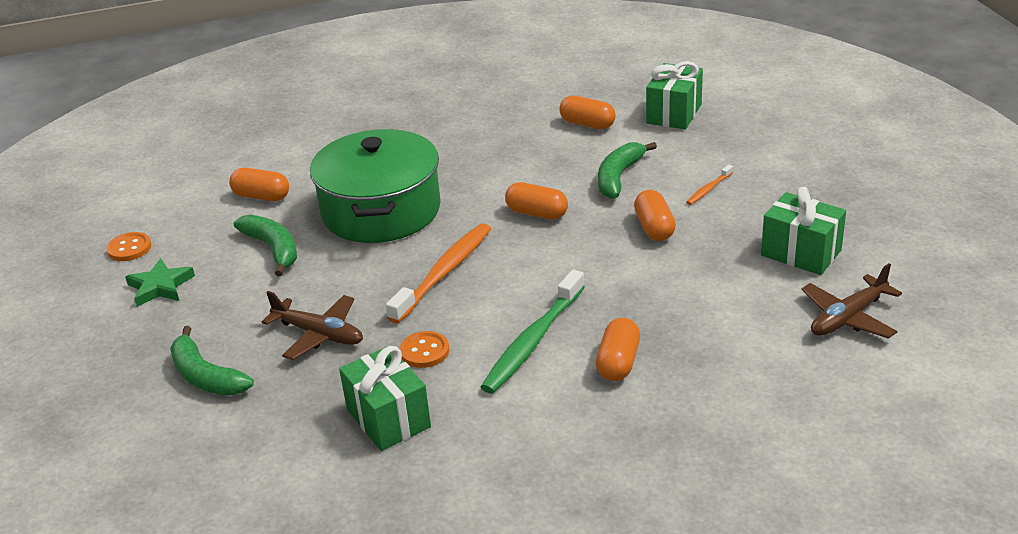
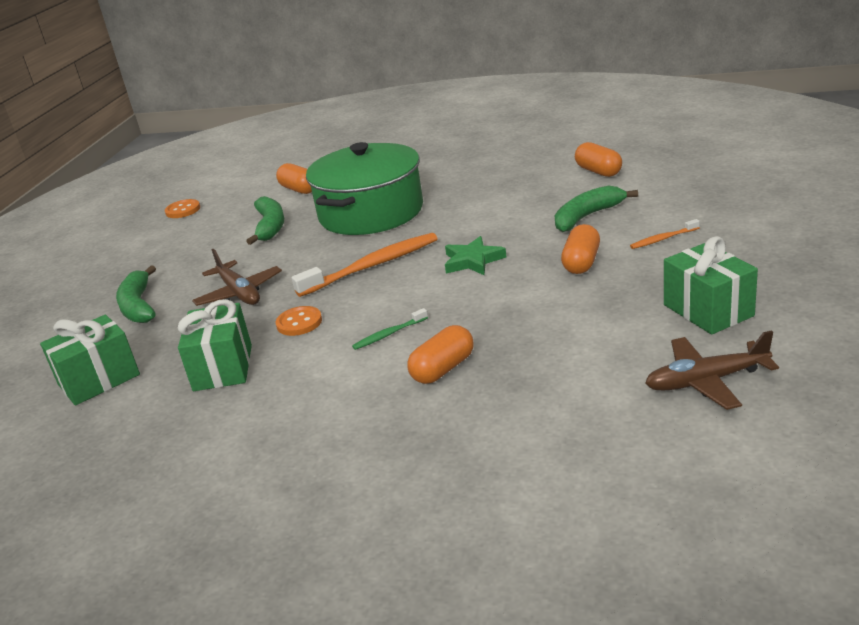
camera: 30 degrees right, 5 degrees down
green star [125,258,195,307] -> green star moved to [445,236,506,275]
green toothbrush [481,269,585,393] -> green toothbrush [352,308,428,350], size x0.47
orange capsule [505,182,568,220] -> none
green gift [646,61,703,129] -> green gift moved to [40,315,140,406]

